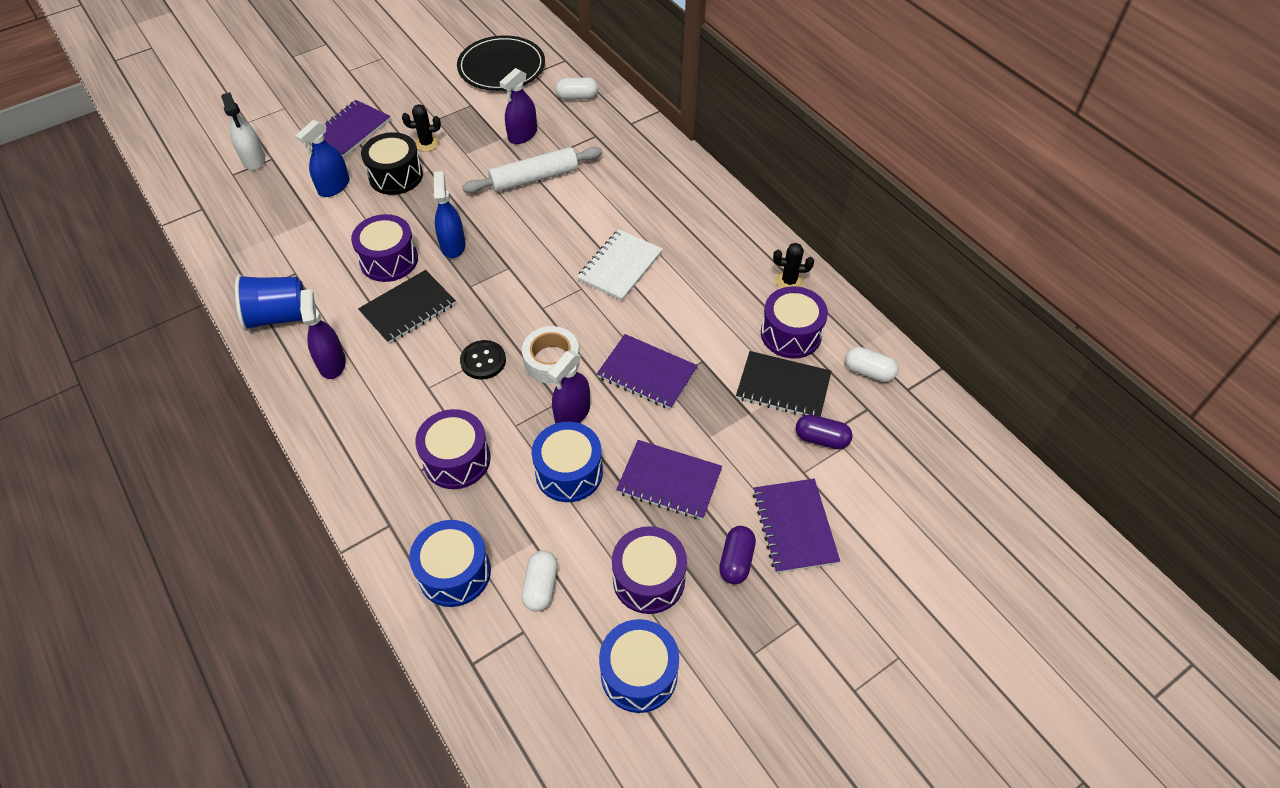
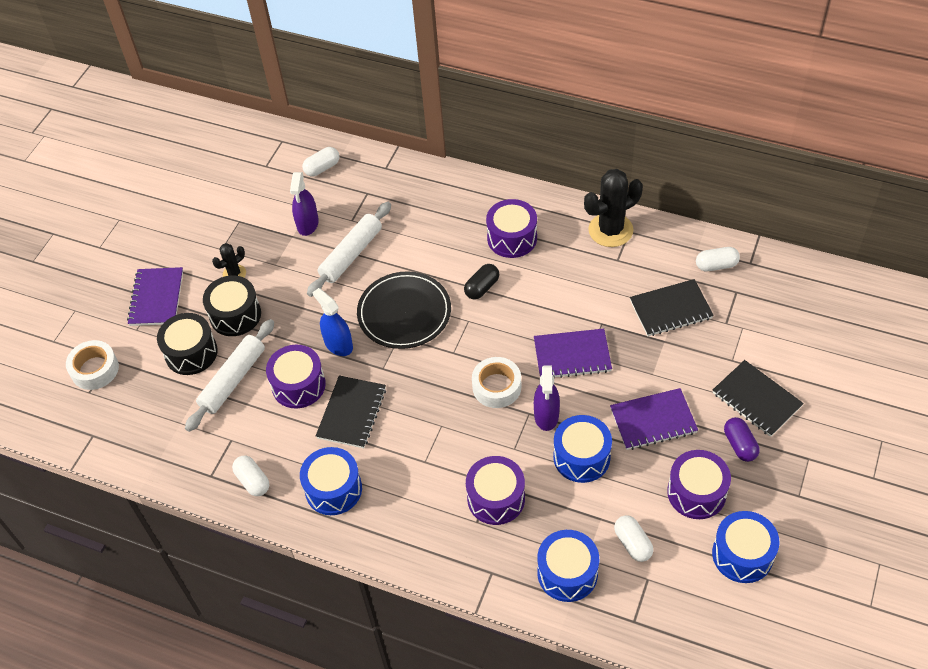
camera: 30 degrees left, 0 degrees up
white spray bottle [221,92,265,170] -> white tape [66,340,119,390]
blue cup [235,274,304,331] -> white capsule [232,456,269,496]
blue spray bottle [295,120,349,197] -> black drum [157,313,218,375]
purple spray bottle [300,289,346,379] -> blue drum [300,447,362,515]
black plate [457,35,545,91] -> black plate moved to [357,271,451,349]
black button [460,340,506,380] -> none
white notebook [577,229,663,301] -> black capsule [464,264,499,300]
purple notebook [753,479,840,573] -> black notebook [713,360,804,437]
purple drum [761,286,828,359] -> purple drum moved to [486,199,537,258]
black cactus [773,243,814,289] -> black cactus [584,169,643,247], size x1.90
purple capsule [796,414,853,449] -> none
none -> white rolling pin [185,319,274,432]

